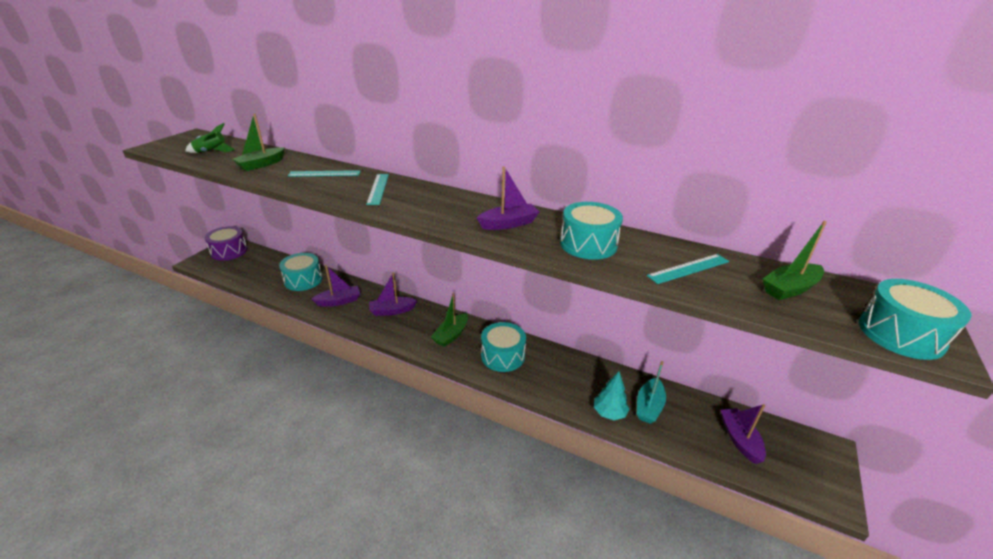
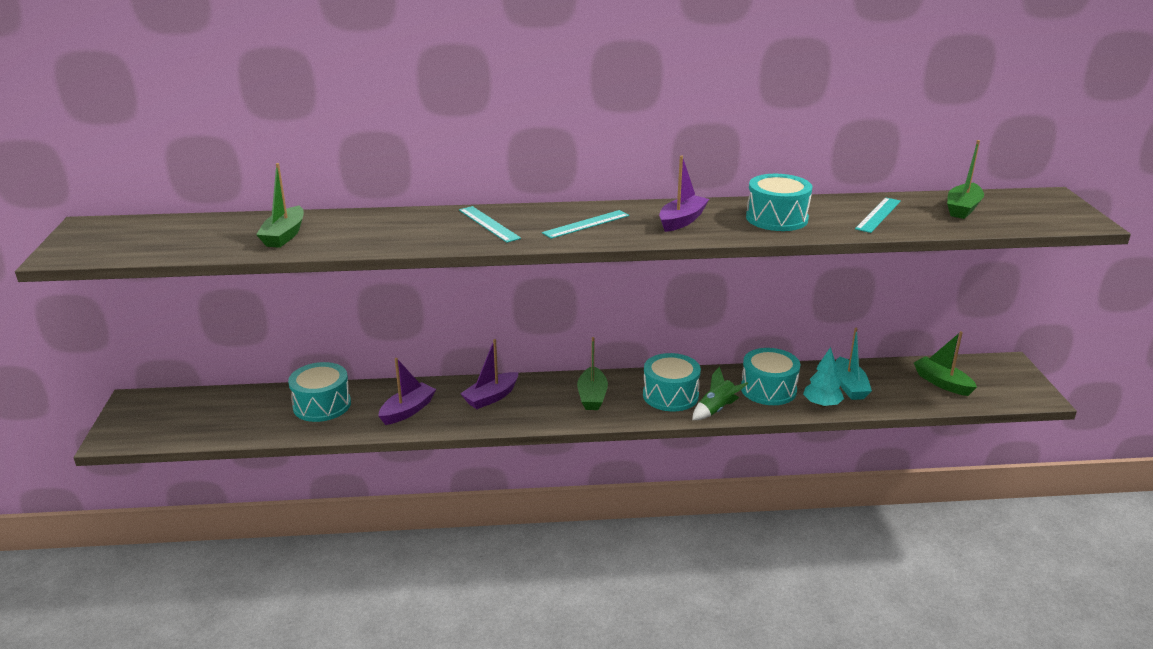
camera: 30 degrees left, 5 degrees down
green rocket [185,123,235,153] -> green rocket moved to [692,366,748,420]
purple drum [204,226,248,261] -> none
turquoise ruler [288,170,361,177] -> turquoise ruler moved to [542,210,629,239]
purple boat [720,404,766,464] -> green boat [914,331,977,396]
turquoise drum [859,279,972,360] -> turquoise drum moved to [741,348,800,405]

